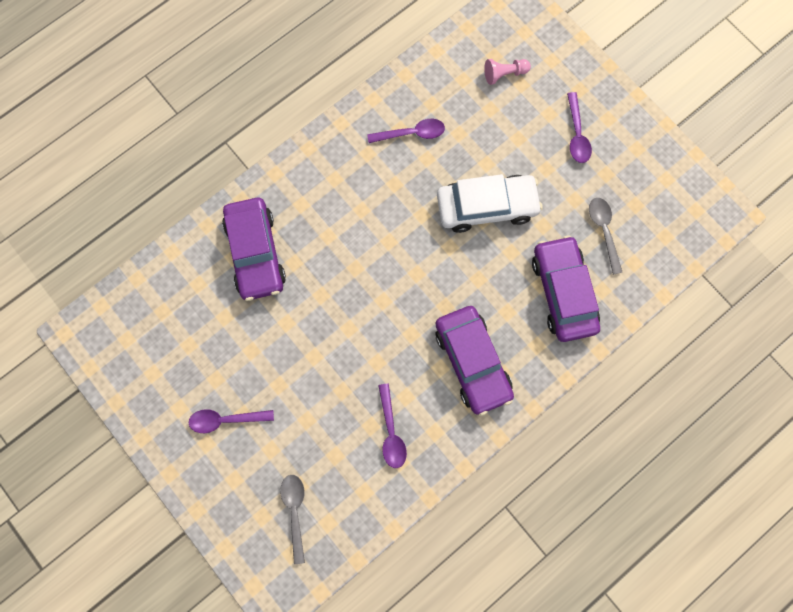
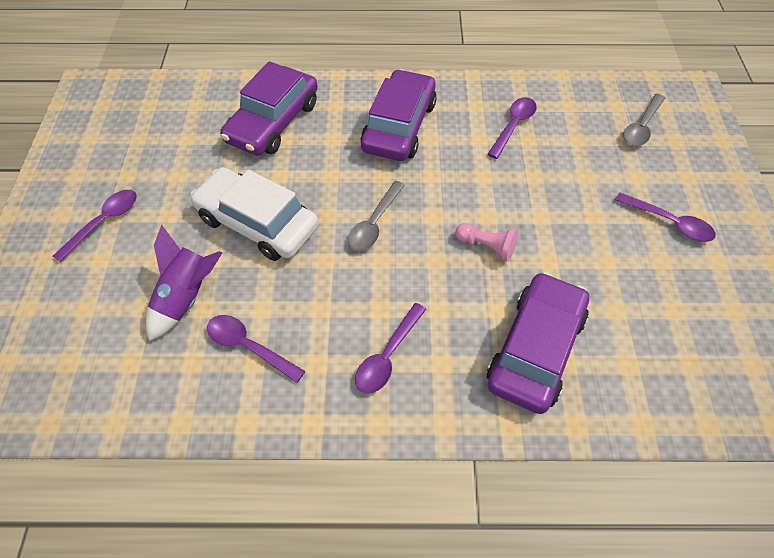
camera: 140 degrees left, 20 degrees down
pink pawn [484,59,531,85] -> pink pawn moved to [455,223,518,262]
grey spoon [589,198,622,275] -> grey spoon moved to [348,181,405,251]
none -> purple rocket [146,225,223,341]
none -> purple spoon [355,303,426,394]

